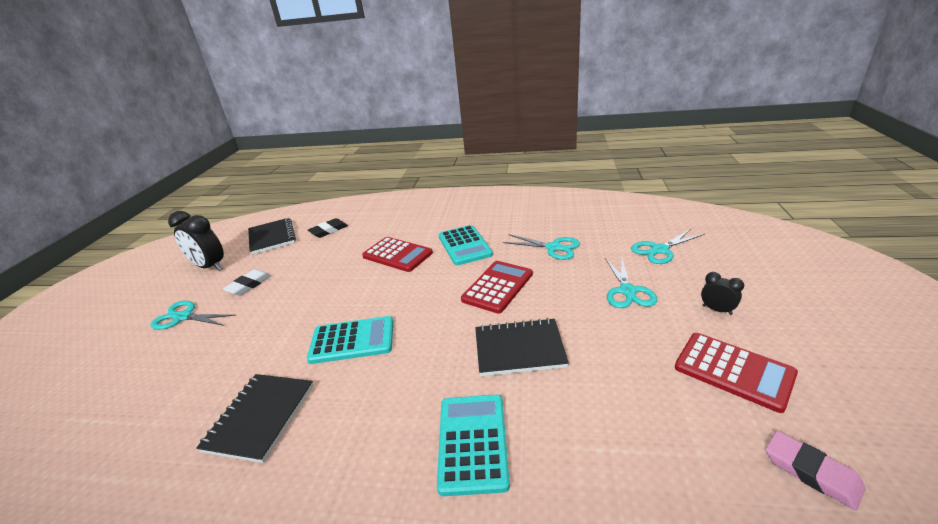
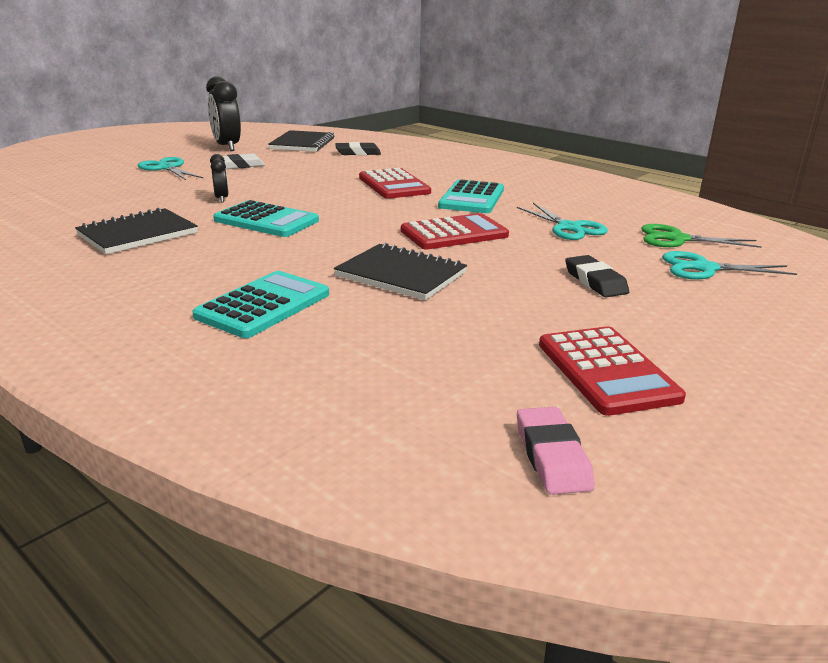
camera: 30 degrees right, 5 degrees down
turquoise scissors [605,257,657,308] -> black eraser [565,255,629,297]
black clock [701,272,744,315] -> black clock moved to [210,154,229,203]
none -> green scissors [641,224,762,248]

